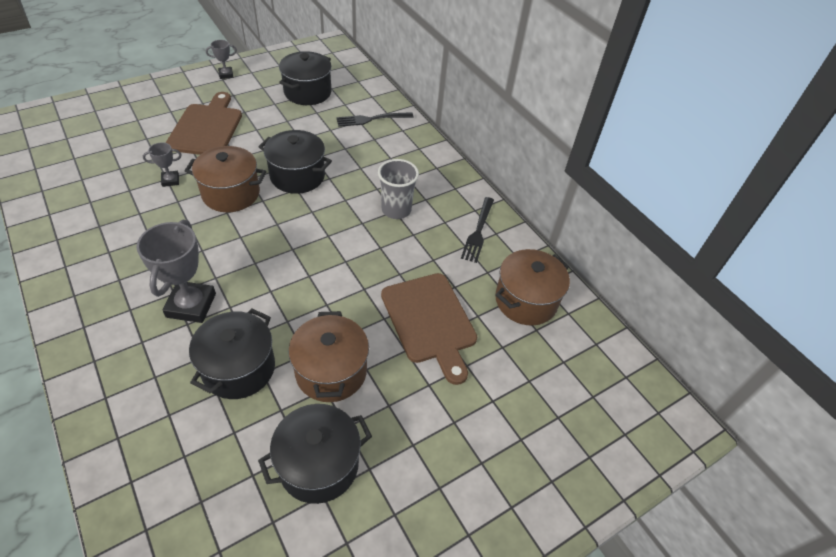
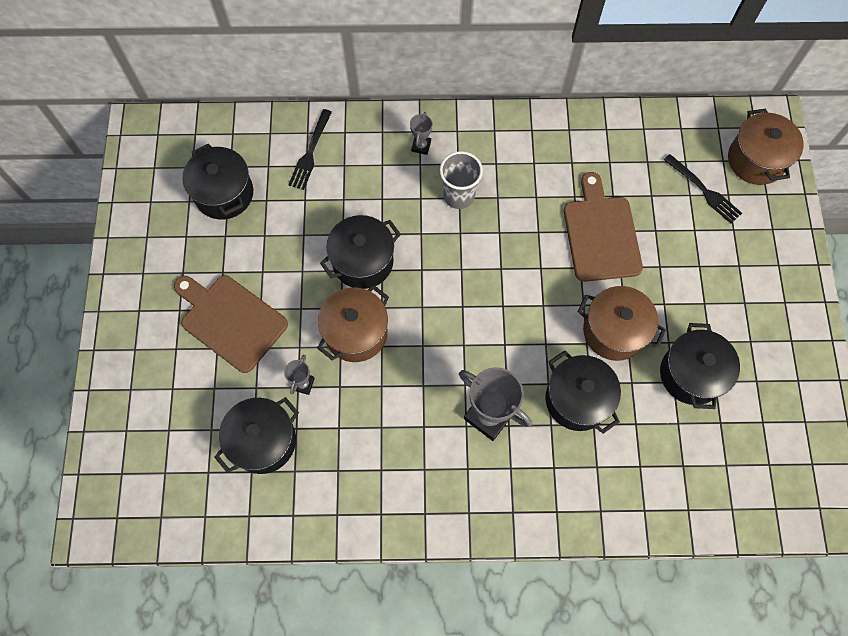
camera: 55 degrees left, 20 degrees up
grey trophy [206,40,237,79] -> grey trophy moved to [410,112,432,155]
brown cutting board [381,273,477,385] -> brown cutting board turned 105 degrees counterclockwise [564,172,643,282]
black fork [461,197,494,263] -> black fork moved to [664,154,742,224]
brown pot [495,249,570,325] -> brown pot moved to [728,108,804,185]
none -> black pot [214,397,299,474]

